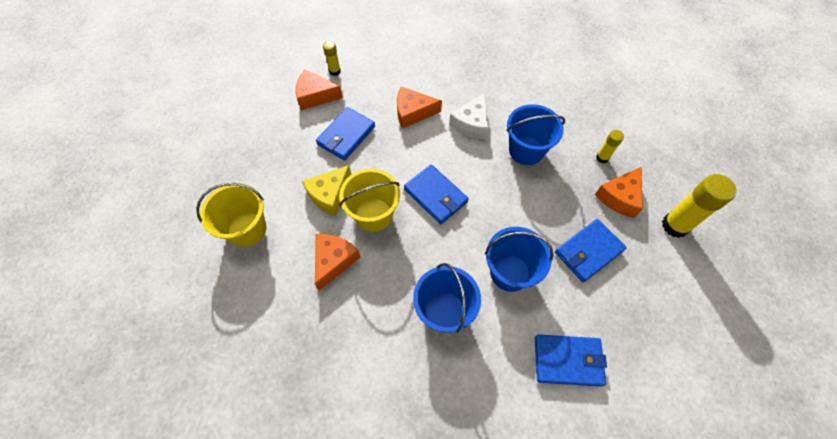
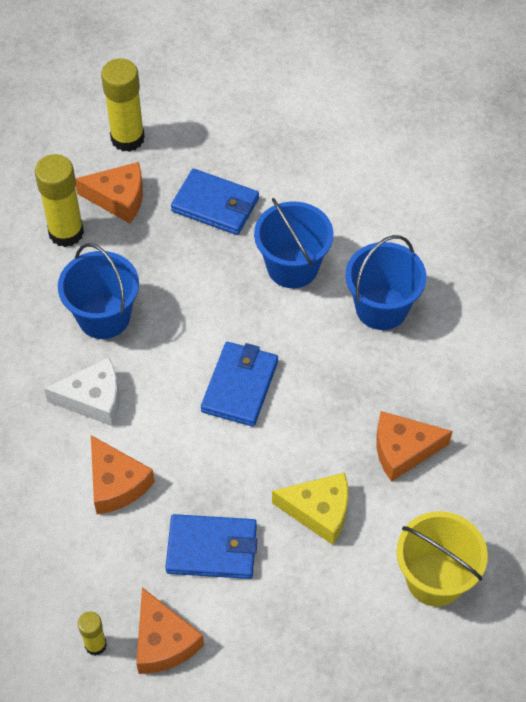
camera: 120 degrees left, 5 degrees down
yellow bucket [339,169,400,232] -> none
blue wallet [535,334,607,387] -> none
yellow glue stick [596,130,624,163] -> yellow glue stick [35,154,84,247], size x1.90

